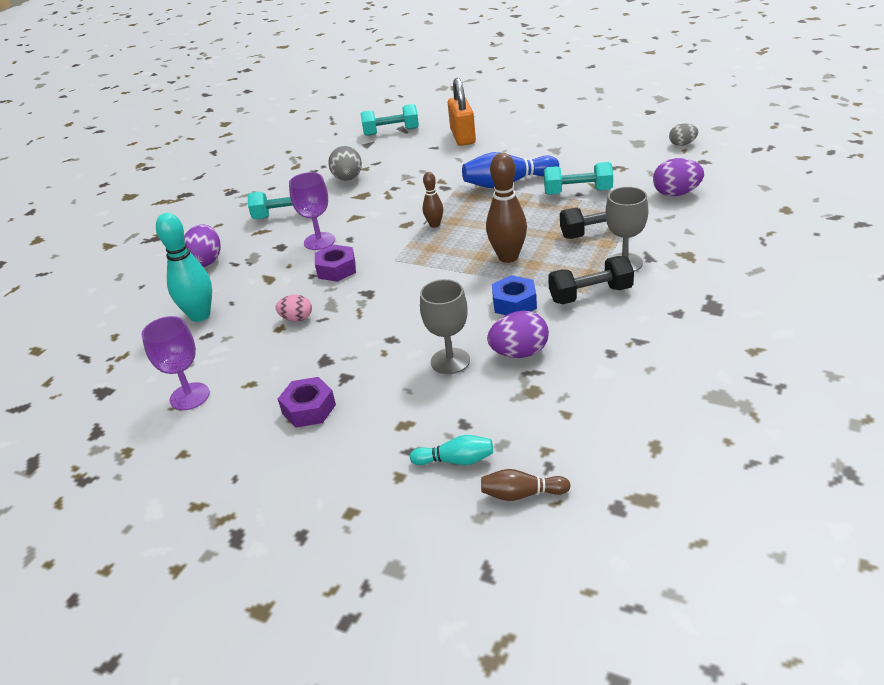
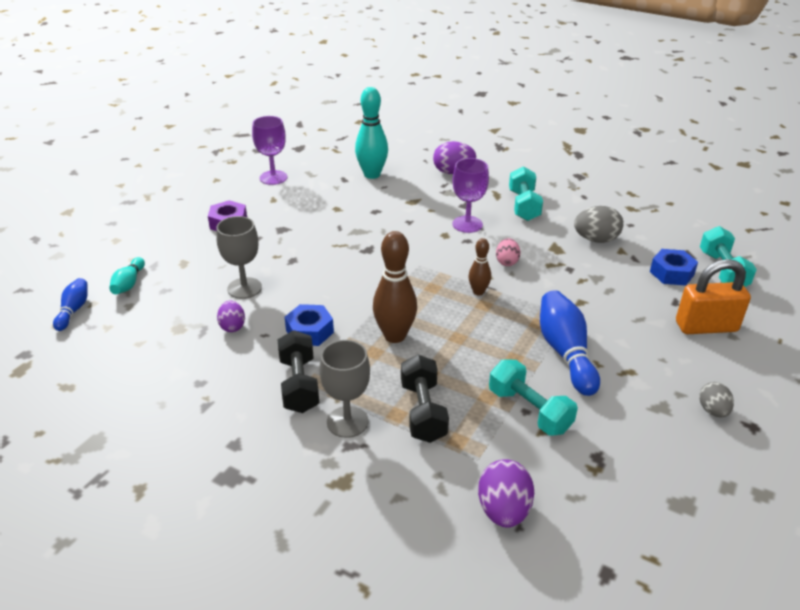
camera: 90 degrees right, 0 degrees up
pink egg [276,295,312,322] -> pink egg moved to [496,238,520,266]
purple nut [315,244,356,282] -> none
brown bowling pin [481,469,571,501] -> blue bowling pin [53,278,88,331]
purple egg [487,311,549,358] -> purple egg [217,301,245,332], size x0.64
turquoise dumbbell [544,162,613,195] -> turquoise dumbbell turned 45 degrees counterclockwise [489,360,578,435]
grey egg [669,123,698,146] -> grey egg moved to [699,382,734,418]
none -> blue nut [650,249,698,286]

